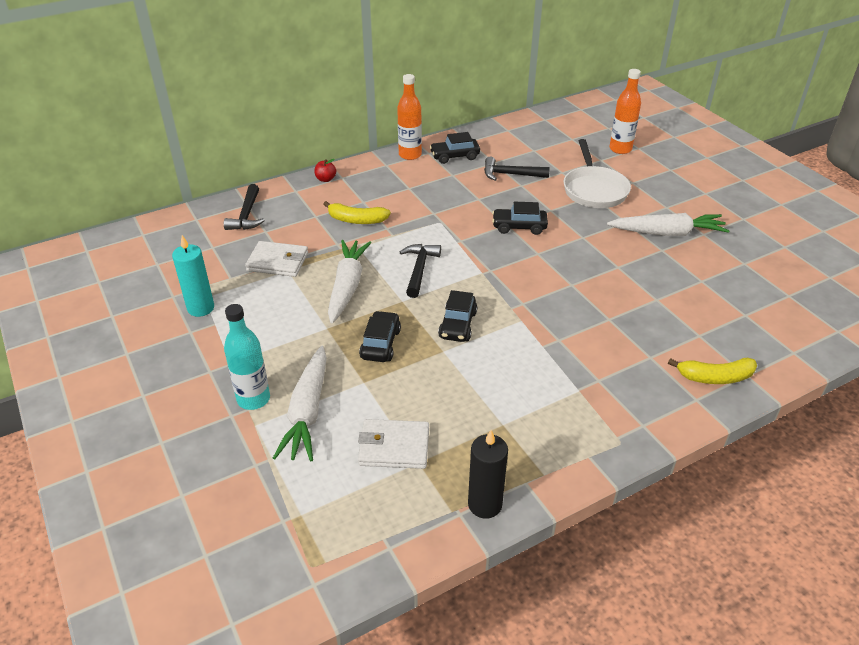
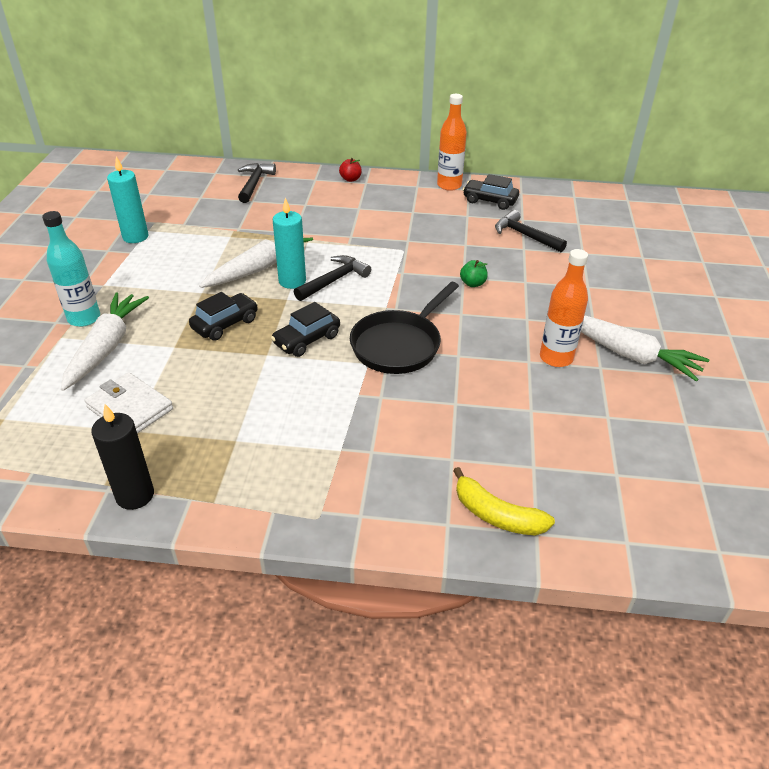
camera: 35 degrees right, 0 degrees up
black hammer [224,184,265,230] -> black hammer turned 150 degrees clockwise [238,163,276,203]
white wallet [245,241,308,277] -> none
white carrot [273,346,327,461] -> white carrot turned 150 degrees clockwise [61,292,149,391]
yellow banana [324,201,391,224] -> none
black car [492,202,548,235] -> green apple [460,260,488,287]
white pan [564,139,631,208] -> none
orange bottle [609,69,641,154] -> orange bottle moved to [540,249,588,367]
none -> turquoise candle [272,197,306,289]
none -> black pan [350,282,459,374]

